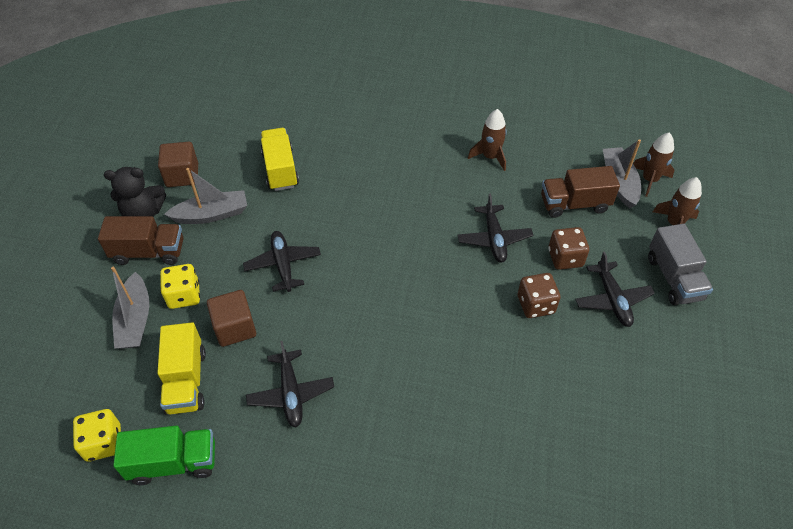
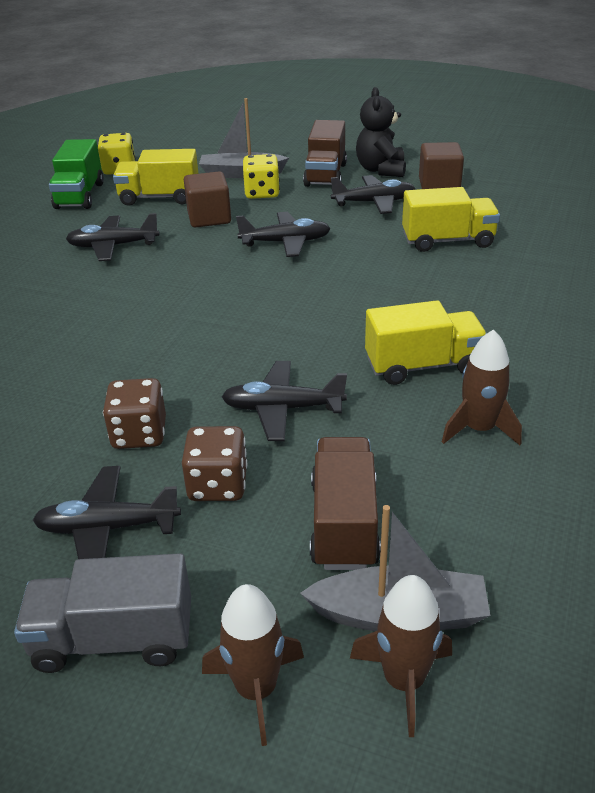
camera: 100 degrees right, 15 degrees down
grey boat [164,168,247,224] -> black plane [331,175,416,214]
none -> yellow truck [365,300,487,385]

